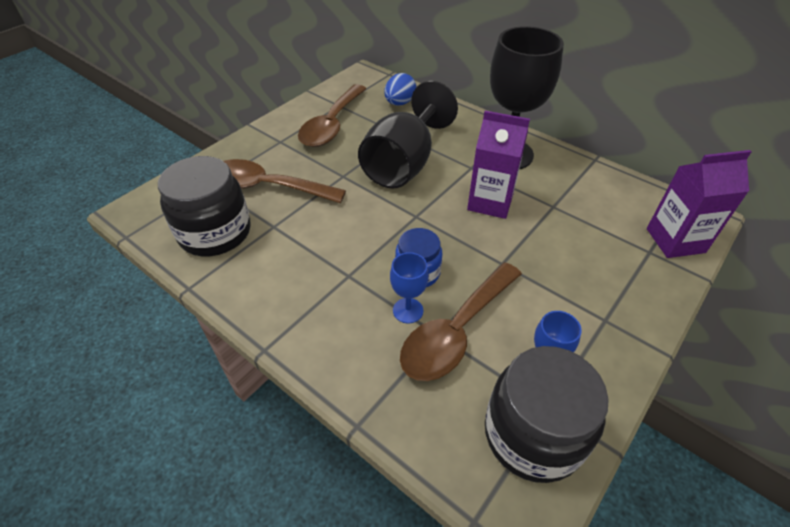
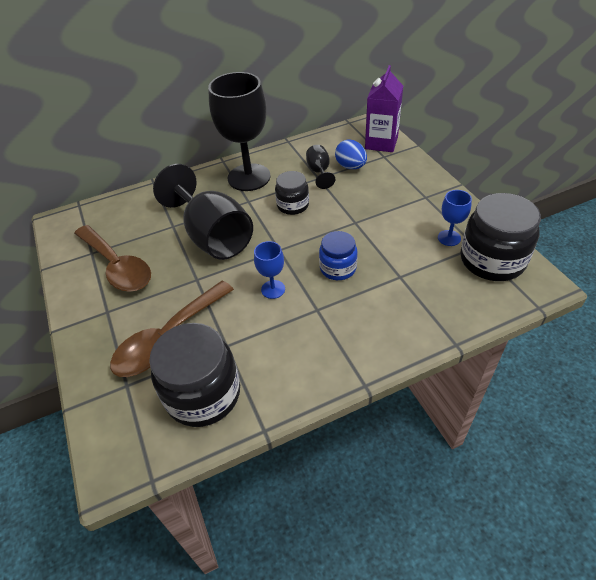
camera: 60 degrees left, 0 degrees up
blue egg [384,73,416,105] -> blue egg moved to [335,139,367,169]
blue goblet [390,252,429,324] -> blue goblet moved to [254,241,285,299]
brown spoon [400,262,522,381] -> none
purple carton [467,111,530,219] -> black jar [275,171,309,215]
none -> black goblet [306,145,335,189]

